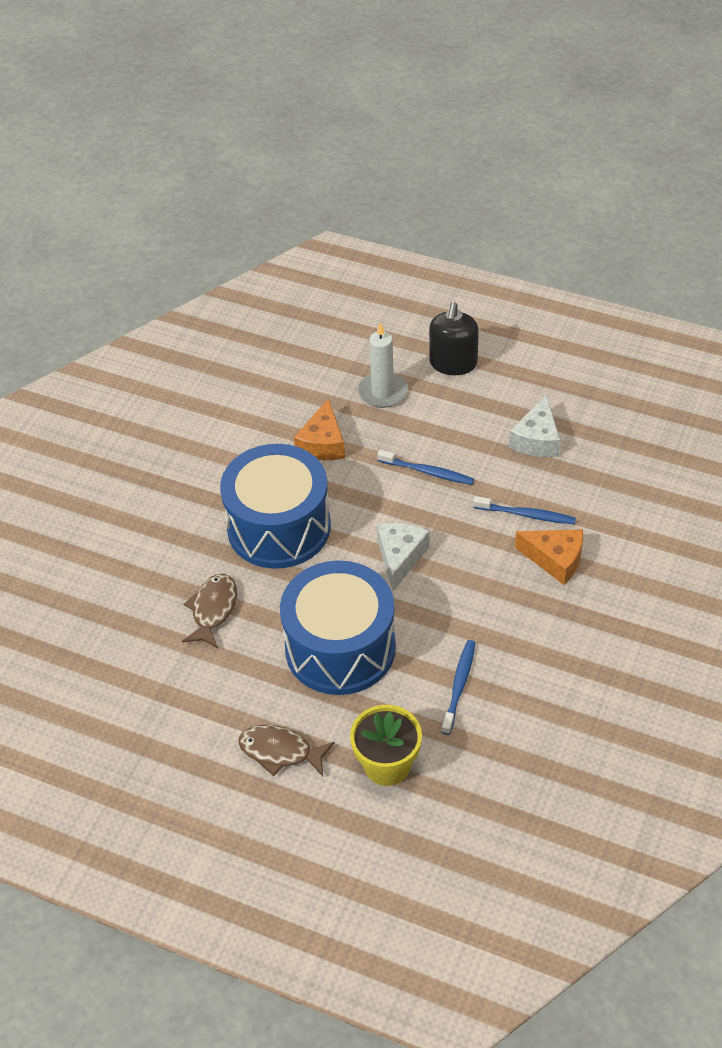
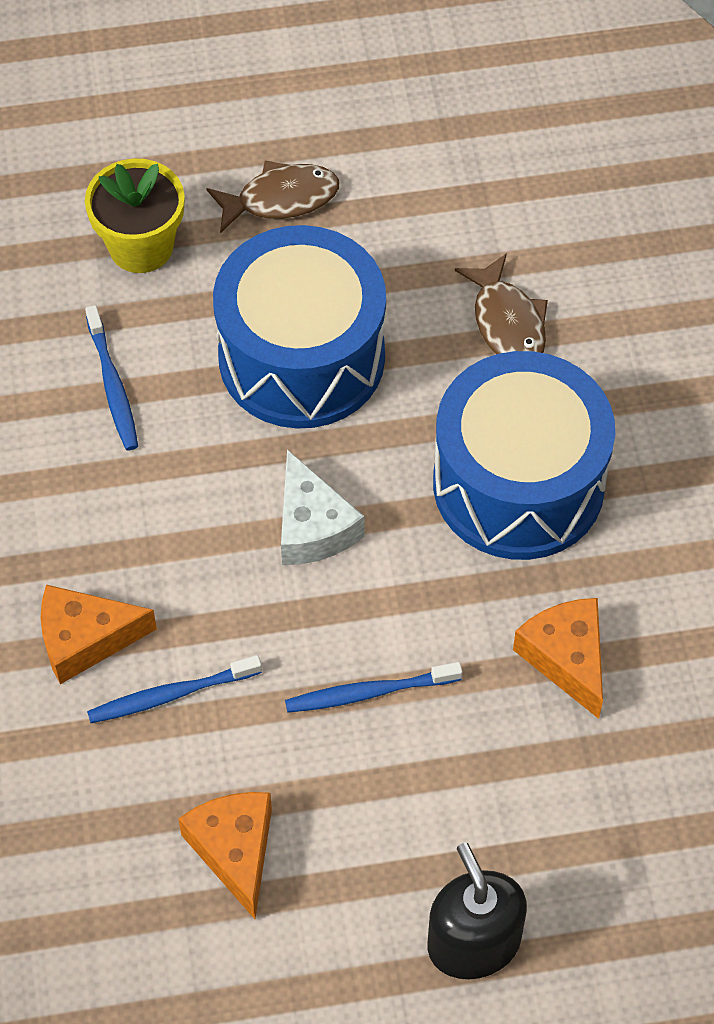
camera: 145 degrees right, 10 degrees up
white candle [358,322,407,408] -> none
white cheese [509,395,560,457] -> orange cheese [178,792,272,919]

